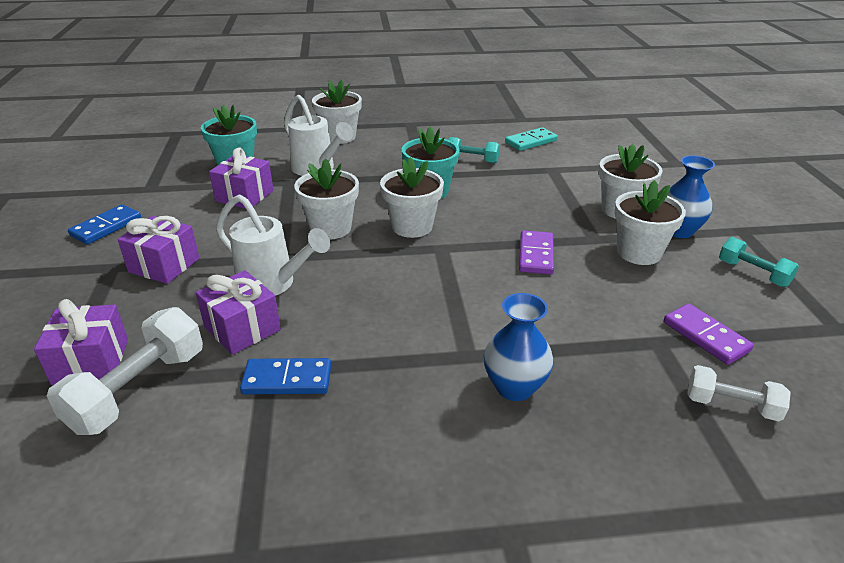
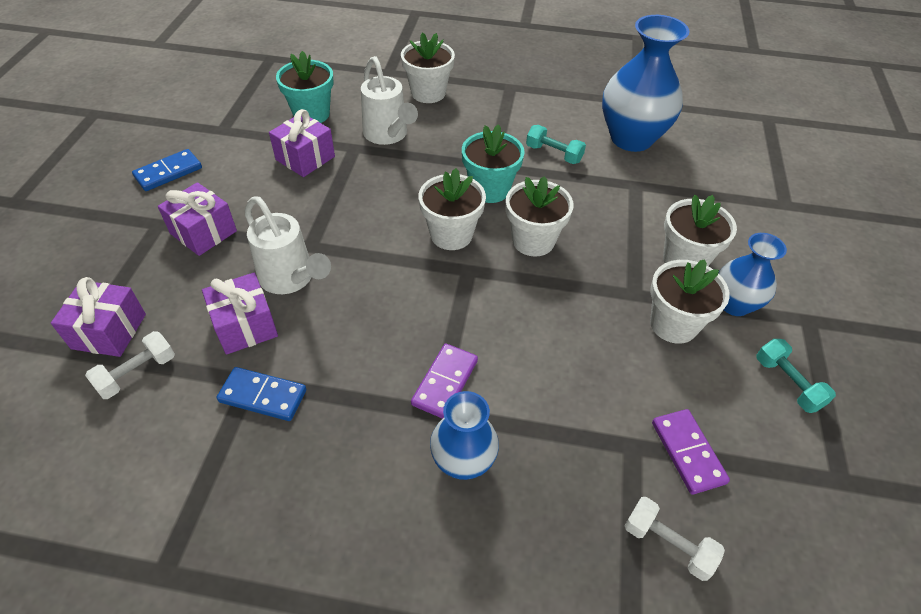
camera: 15 degrees right, 15 degrees up
white dumbbell [47,307,203,435] -> white dumbbell [85,331,175,399], size x0.60
white flower pot [294,159,359,240] -> white flower pot moved to [506,176,574,257]
turquoise domino [505,127,558,151] -> blue vase [602,15,690,152]
purple domino [519,230,554,274] -> purple domino moved to [411,344,478,419]

